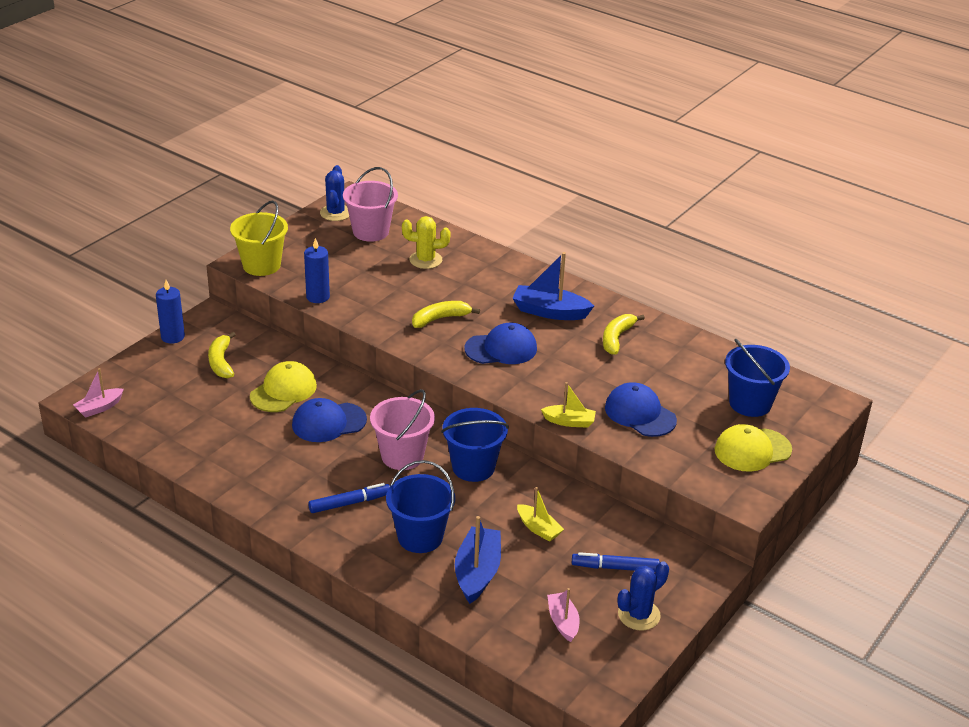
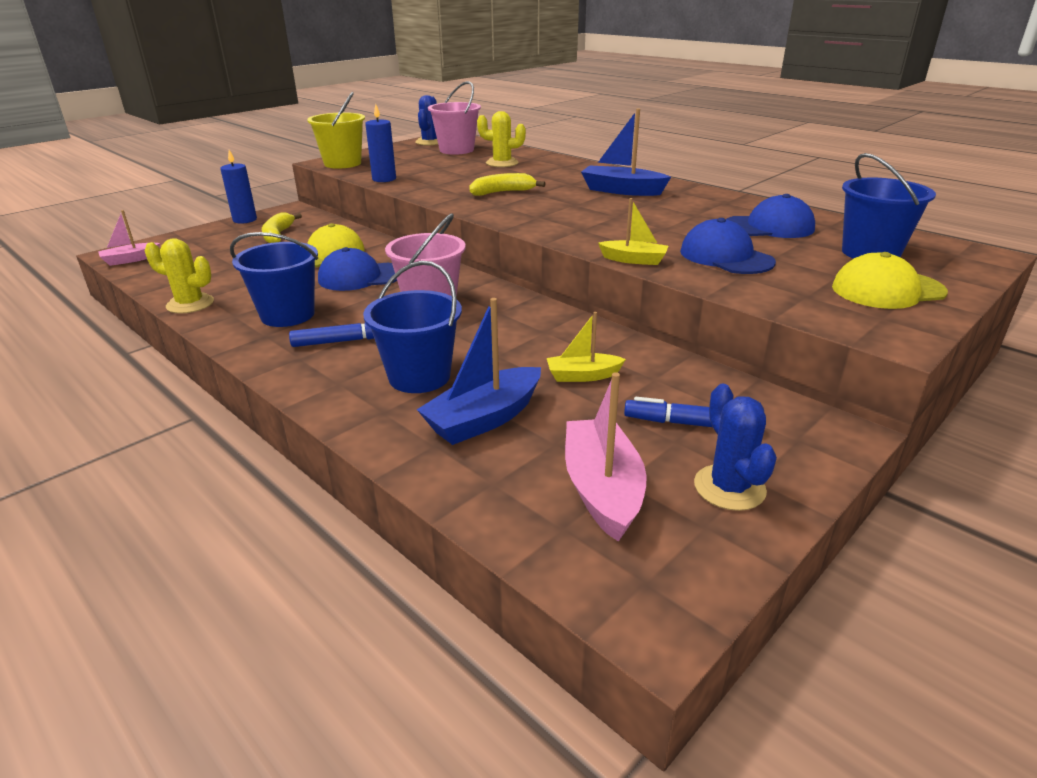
camera: 10 degrees right, 5 degrees down
blue bucket [441,408,509,482] -> blue bucket moved to [230,232,318,327]
blue boat [455,516,501,604] -> blue boat turned 150 degrees counterclockwise [417,298,541,445]
blue cap [464,323,537,364] -> blue cap moved to [726,194,815,238]
yellow boat [517,487,564,542] -> yellow boat turned 120 degrees clockwise [547,312,626,382]
pink boat [547,588,580,642] -> pink boat [565,372,647,542], size x1.64
yellow banana [603,314,645,355] -> none
blue cactus [618,561,669,630] -> blue cactus turned 75 degrees counterclockwise [694,384,777,511]
none -> yellow cactus [145,238,214,314]

